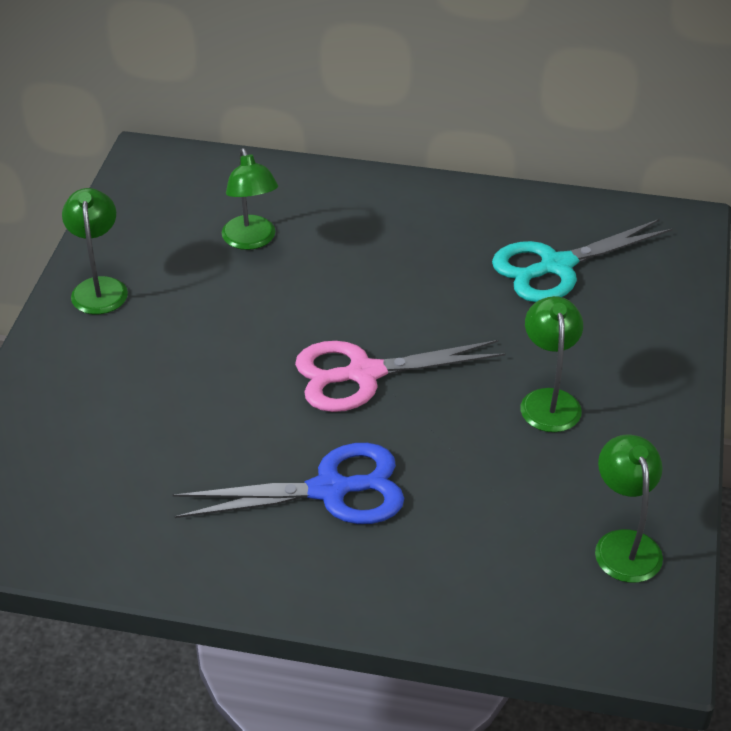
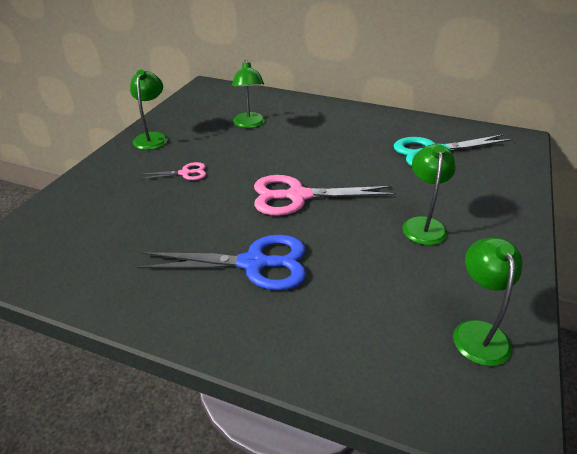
camera: 10 degrees right, 5 degrees down
none -> pink scissors [138,162,206,180]

